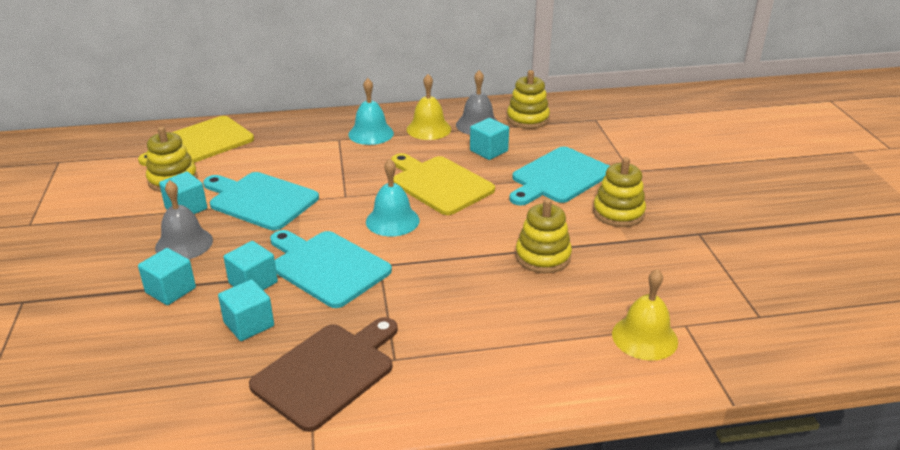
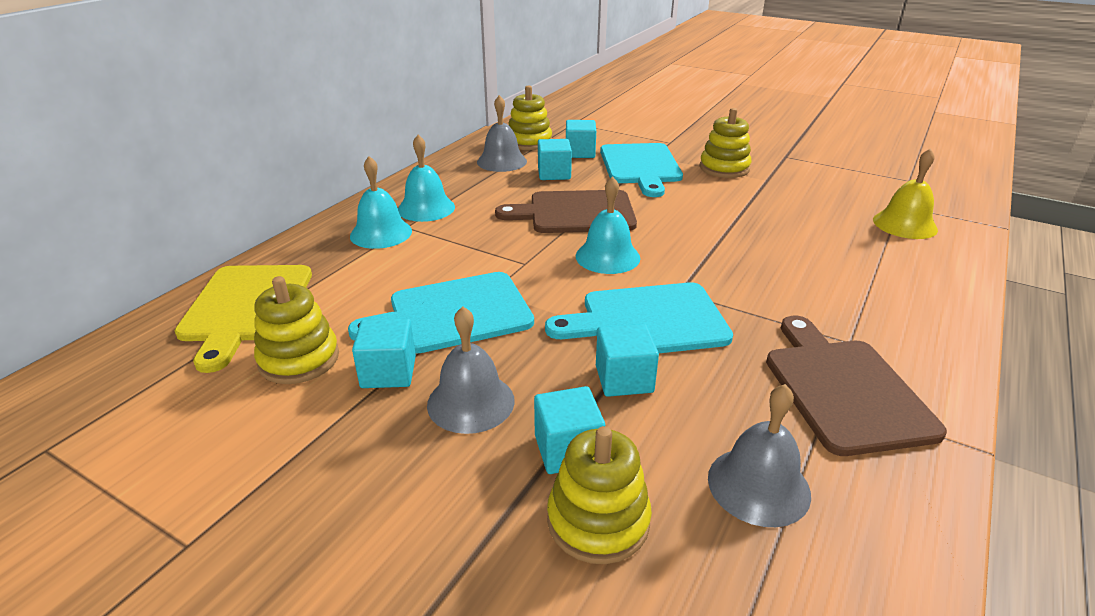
camera: 50 degrees left, 0 degrees up
turquoise cube [218,279,274,341] -> turquoise cube moved to [566,120,596,158]
yellow cutting board [391,153,495,215] -> brown cutting board [495,190,637,233]
yellow bell [407,74,451,140] -> none
yellow stacking toy [515,199,572,273] -> yellow stacking toy moved to [547,426,652,564]
none -> turquoise bell [350,156,412,249]
none -> grey bell [708,384,811,527]

